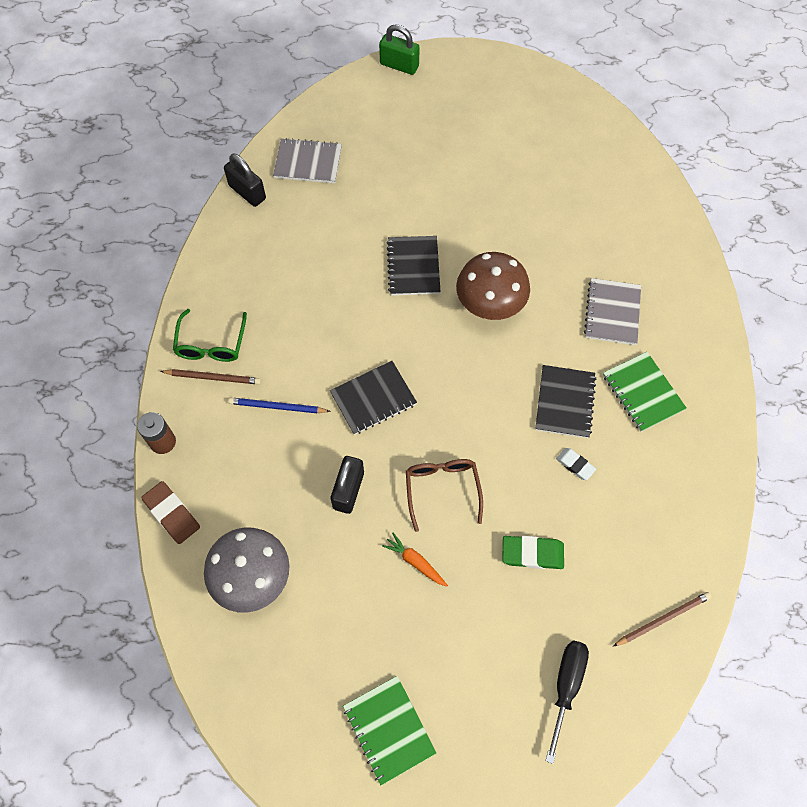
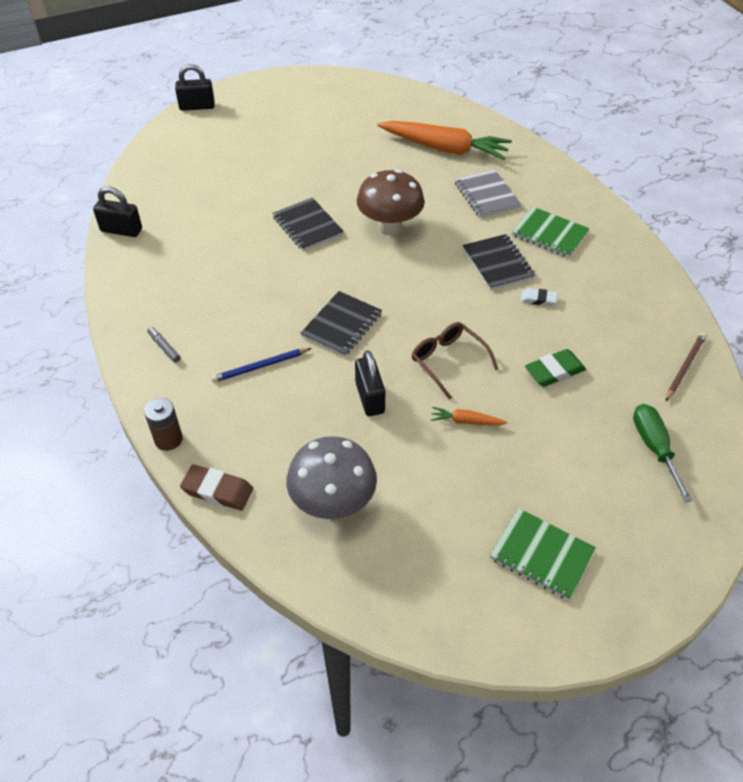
camera: 30 degrees left, 15 degrees down
brown pencil [160,369,261,385] -> none
green glasses [173,309,247,362] -> grey marker [147,327,181,363]
grey notebook [273,138,342,183] -> none
green padlock [379,24,420,75] -> black padlock [175,64,215,111]
black screwdriver [545,640,589,764] -> green screwdriver [633,404,693,502]
none -> orange carrot [377,121,512,160]

